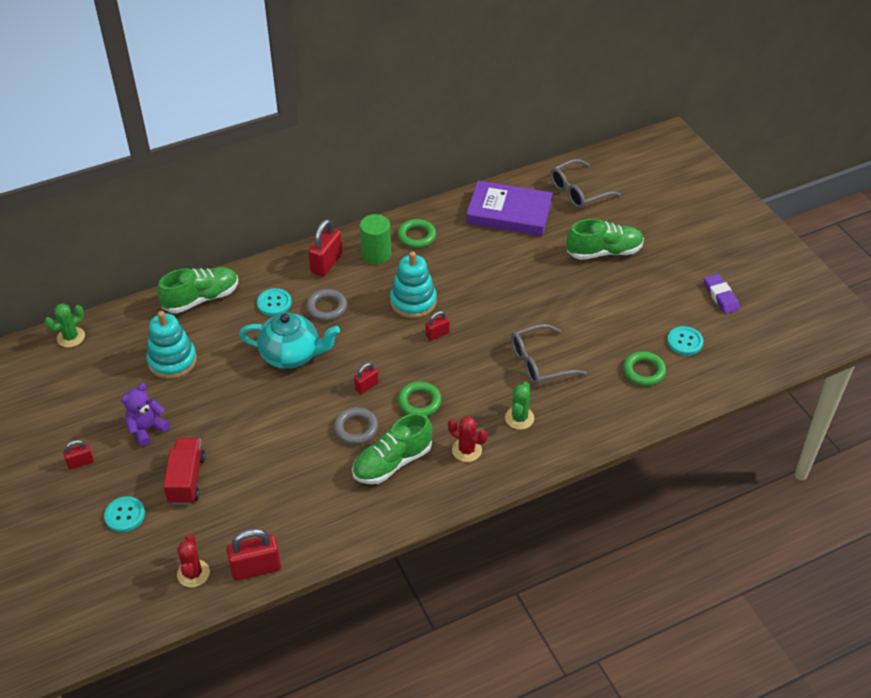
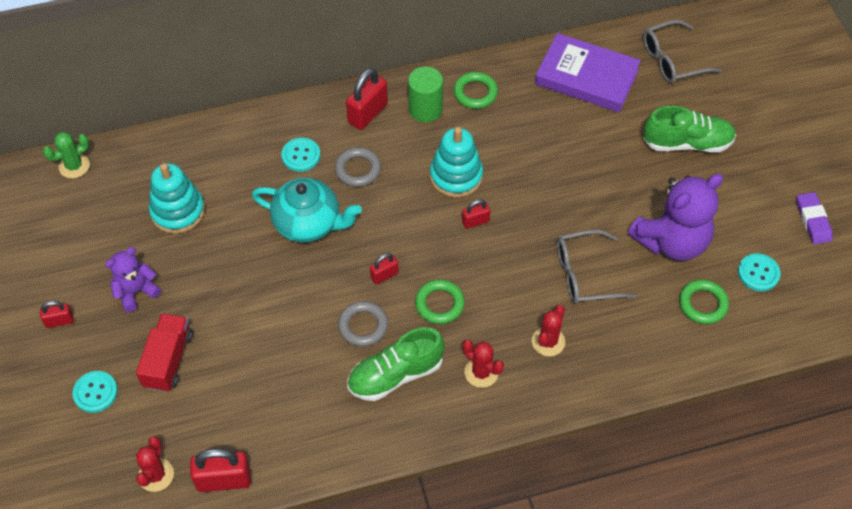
camera: 10 degrees right, 10 degrees up
green shoe [157,267,238,313] -> none
green cactus [505,382,534,430] -> red cactus [532,305,565,356]
none -> purple teddy bear [628,174,723,261]

